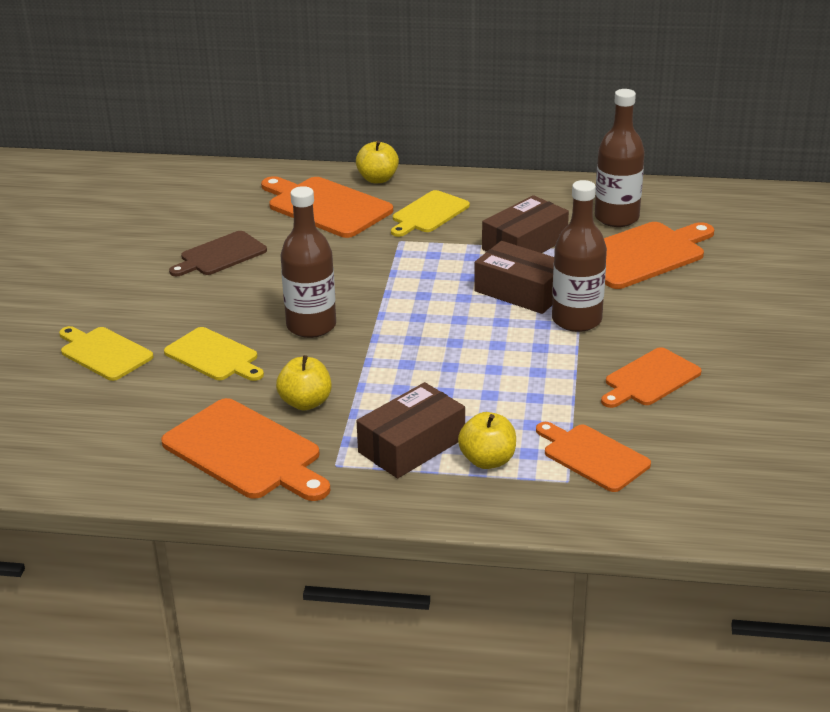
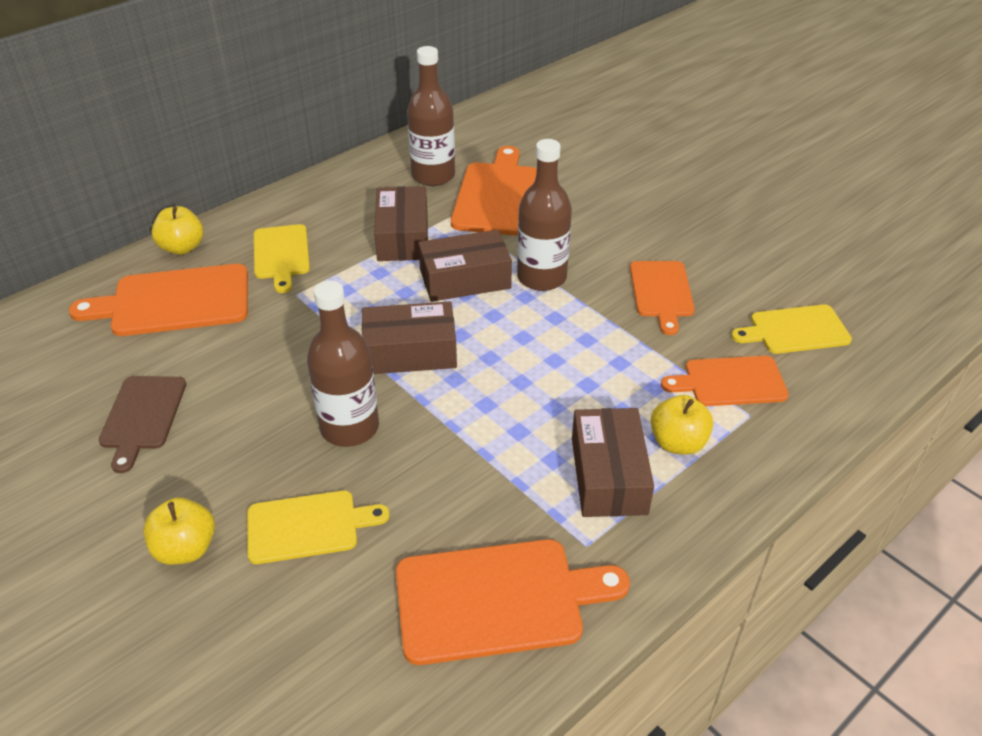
camera: 50 degrees left, 10 degrees up
yellow cutting board [59,326,153,381] -> yellow cutting board moved to [731,304,852,354]
yellow apple [276,355,331,411] -> yellow apple moved to [143,498,215,565]
none -> brown box [362,302,457,374]

